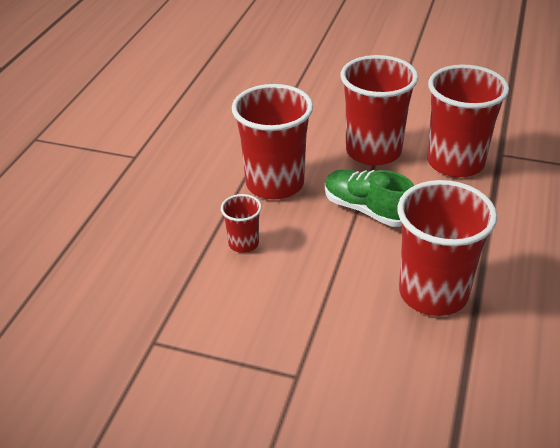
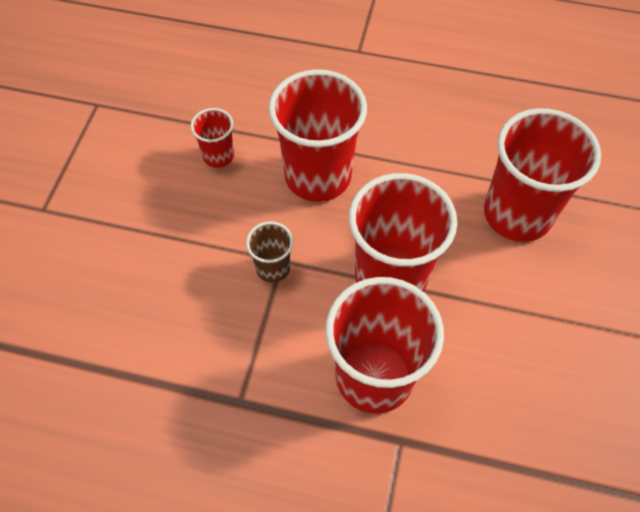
camera: 85 degrees right, 20 degrees up
green shoe [325,170,414,227] -> brown cup [246,221,293,283]
red cup [398,180,497,316] -> red cup moved to [484,108,601,242]

